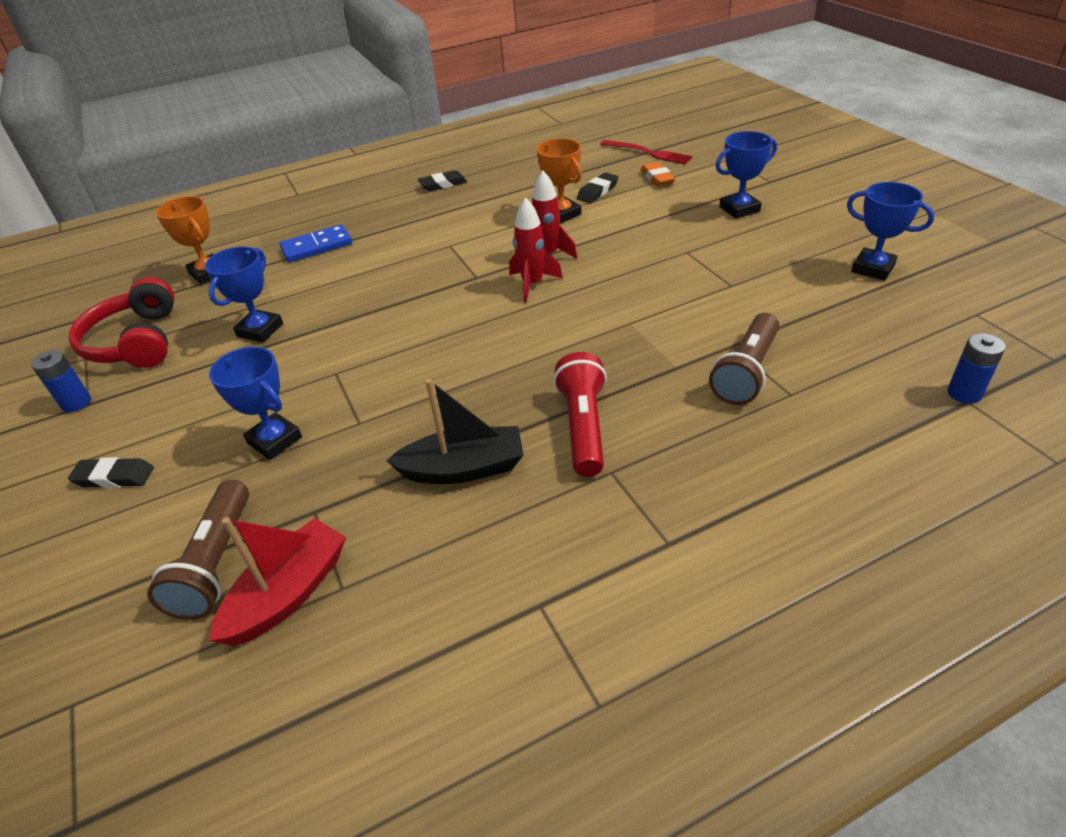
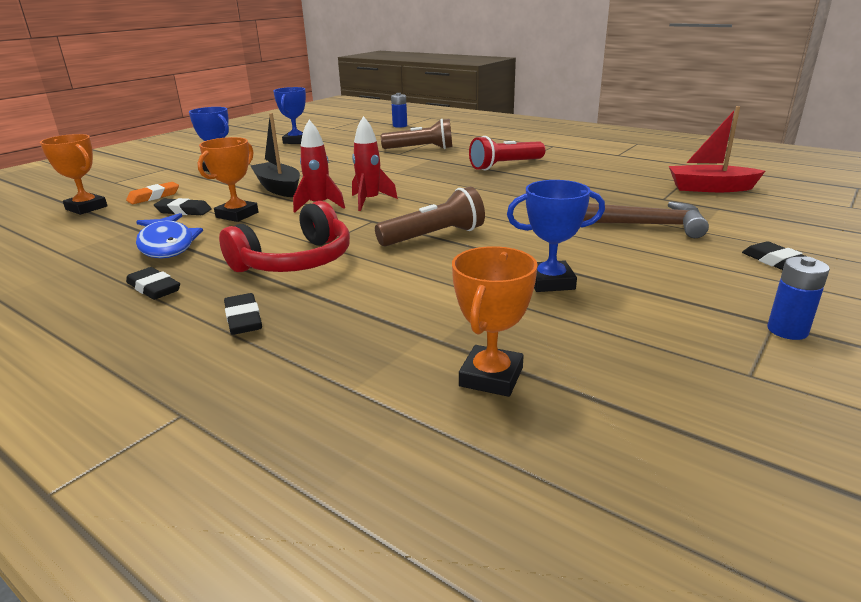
camera: 120 degrees left, 15 degrees down
red headphones [69,277,174,368] -> red headphones moved to [219,201,350,272]
brown flashlight [147,479,249,620] -> brown flashlight moved to [375,187,485,246]
blue trophy [209,347,302,460] -> brown hammer [583,202,709,238]
blue domino [279,224,352,262] -> none
black boat [386,379,524,484] -> black boat moved to [251,113,300,197]
red fork [600,140,692,164] -> orange trophy [40,134,107,215]
none -> blue fish [136,213,203,258]
none -> black eraser [224,293,262,335]

